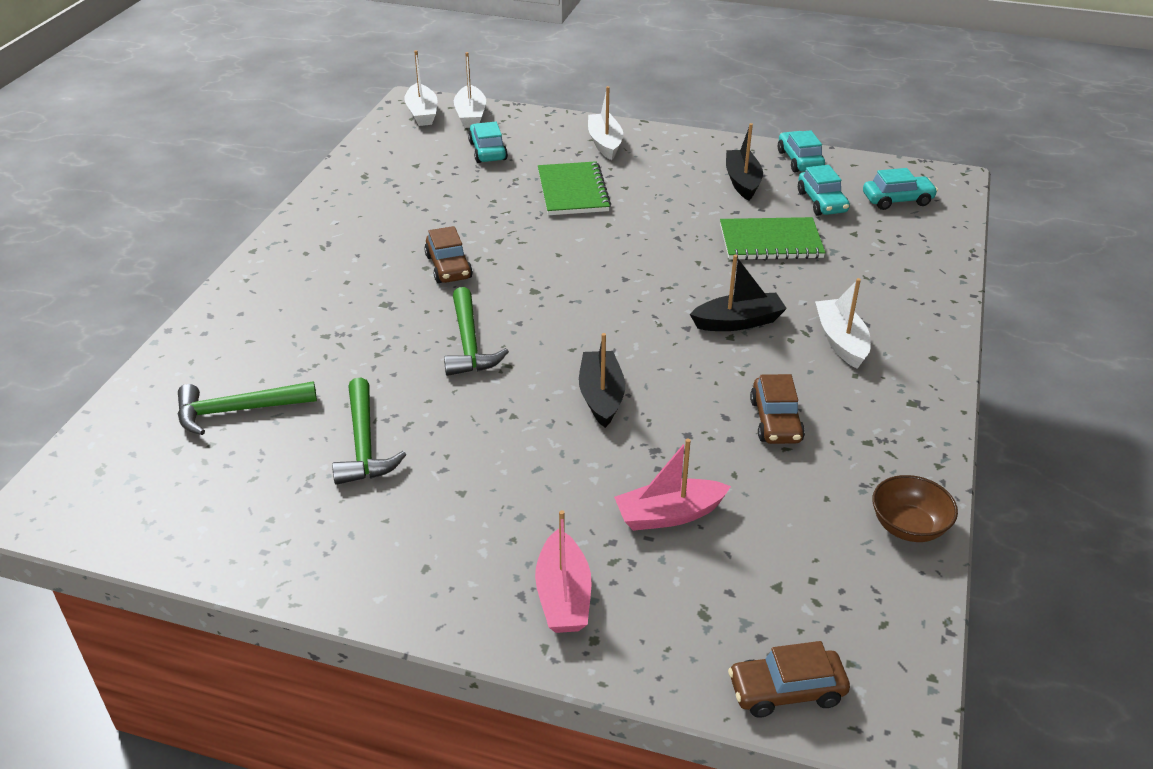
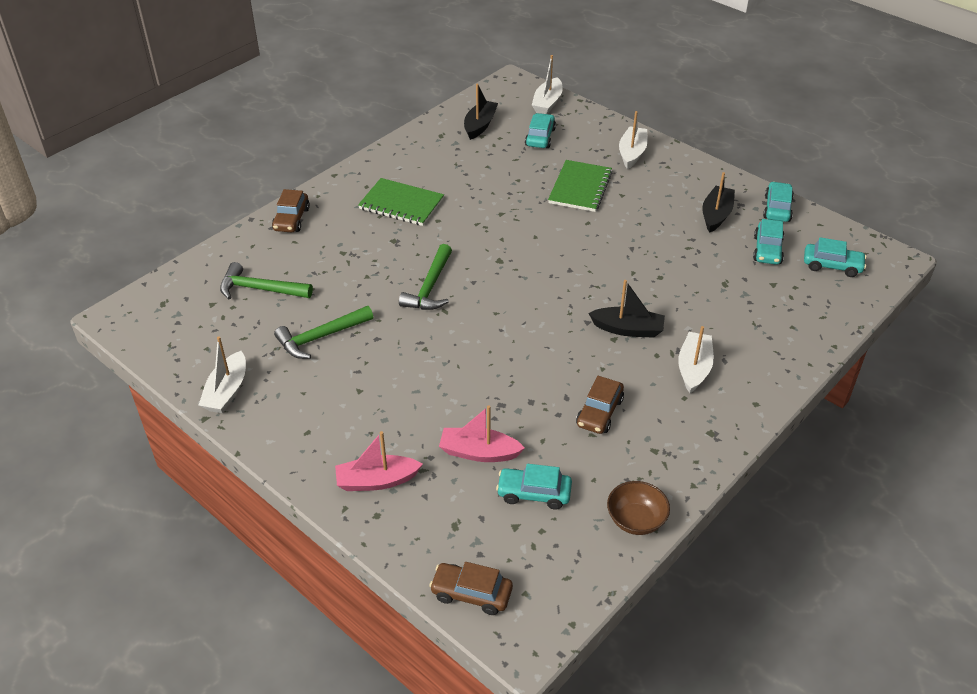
camera: 25 degrees right, 5 degrees up
green hammer [332,377,406,485] -> green hammer turned 45 degrees clockwise [274,306,373,359]
white boat [404,50,437,126] -> white boat moved to [199,336,246,413]
brown car [424,226,473,283] -> brown car moved to [272,189,310,233]
pink boat [535,510,592,633] -> pink boat turned 60 degrees clockwise [335,431,423,491]
black boat [579,333,625,428] -> black boat moved to [464,83,498,140]
green notebook [720,217,826,260] -> green notebook moved to [358,178,444,226]
none -> turquoise car [496,464,572,510]

